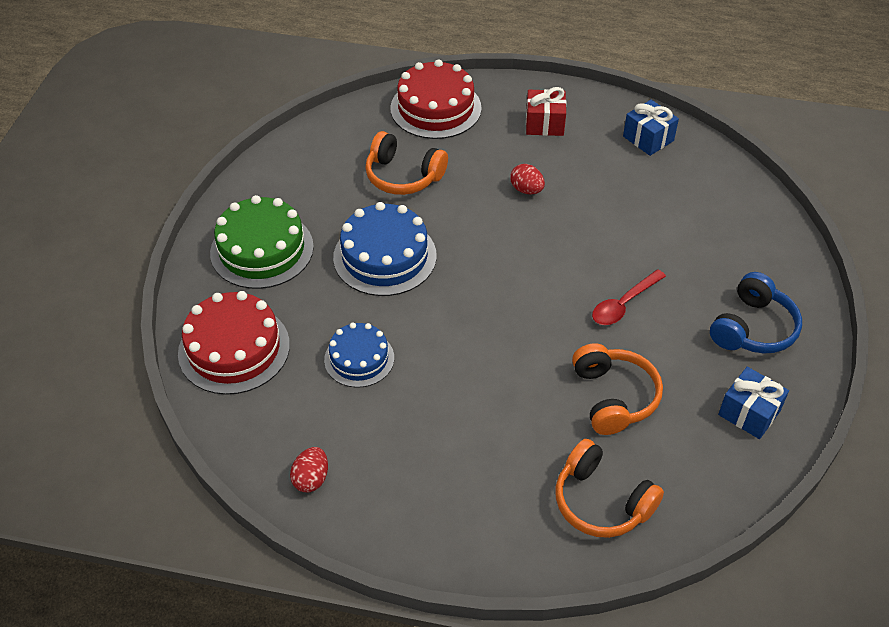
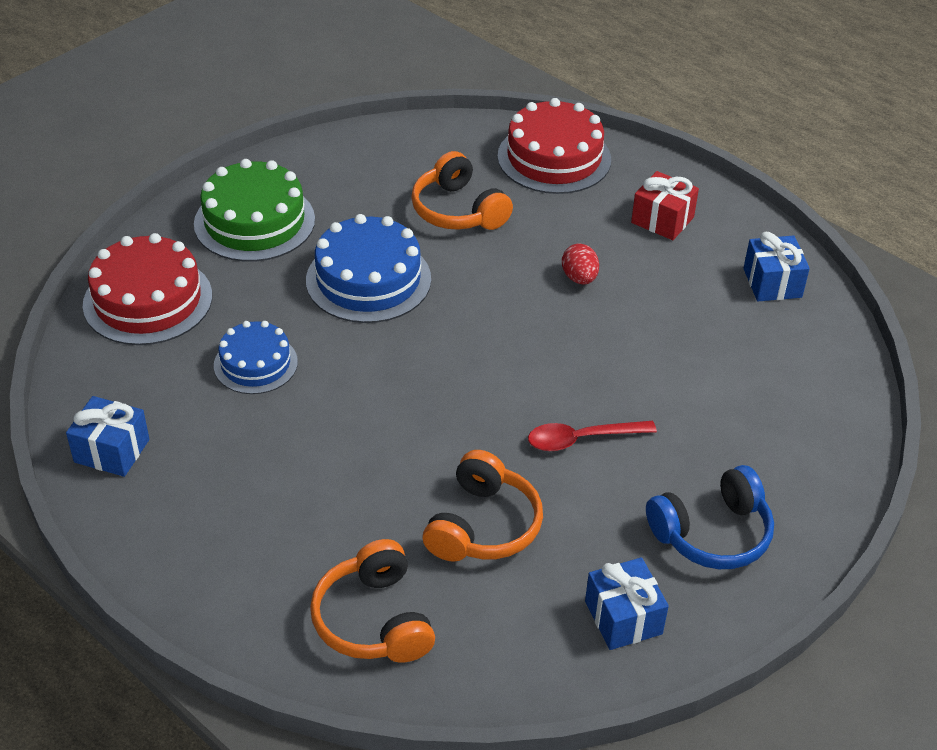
camera: 30 degrees right, 5 degrees down
red egg [290,447,328,492] -> blue gift [66,396,149,477]

